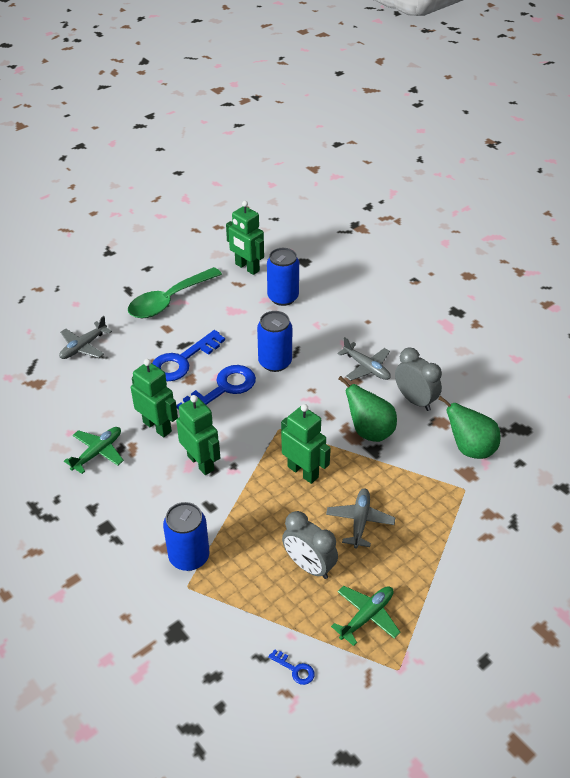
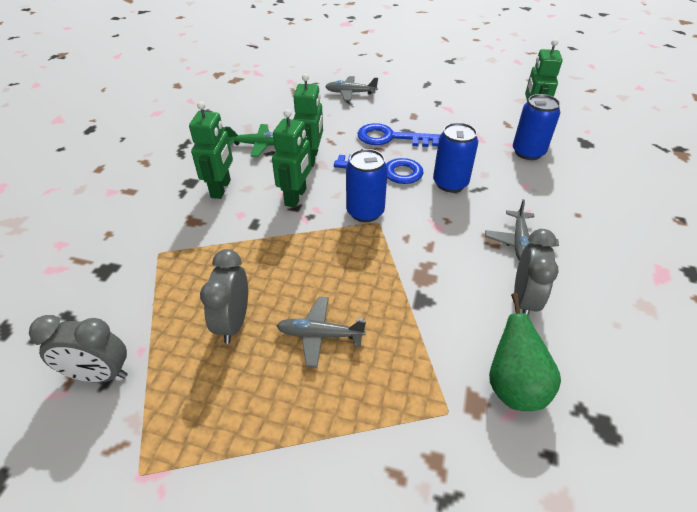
camera: 55 degrees right, 0 degrees up
green spoon [128,267,222,318] -> none
blue can [163,502,209,571] -> blue can moved to [346,149,388,222]
blue key [268,649,314,685] -> grey clock [29,315,128,383]
green robot [281,404,331,484] -> green robot moved to [189,101,233,199]
grey plane [326,488,395,548] -> grey plane turned 150 degrees counterclockwise [277,297,366,368]
green plane [331,586,400,646] -> none
green pear [338,376,397,442] -> none

